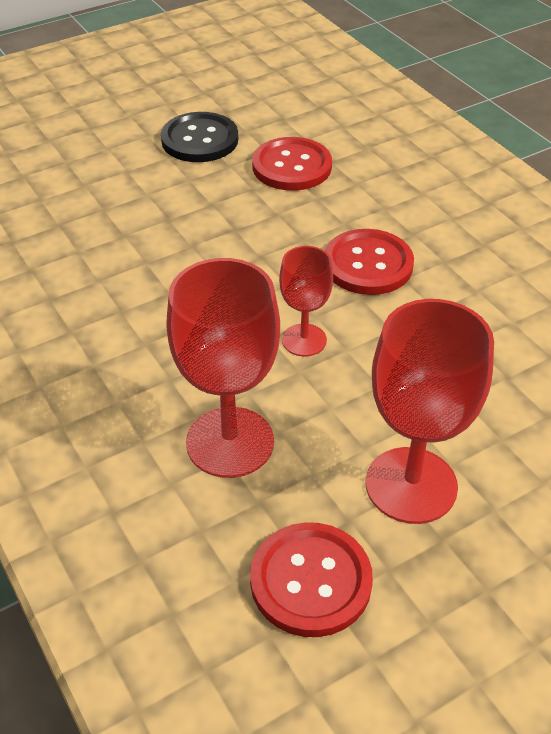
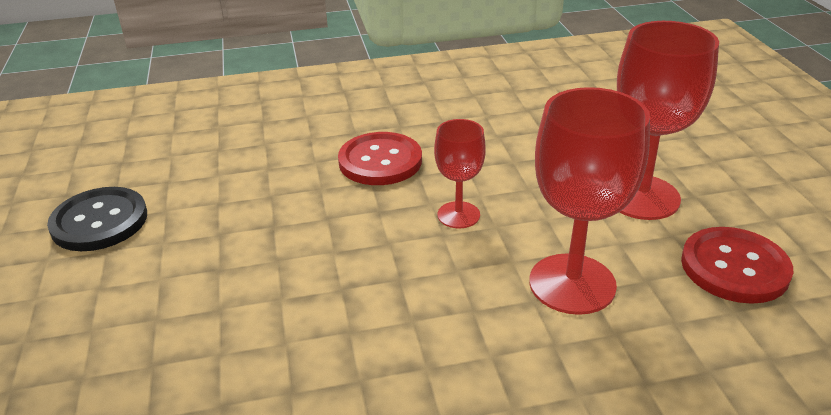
camera: 70 degrees left, 10 degrees down
red button [252,137,332,191] -> none

